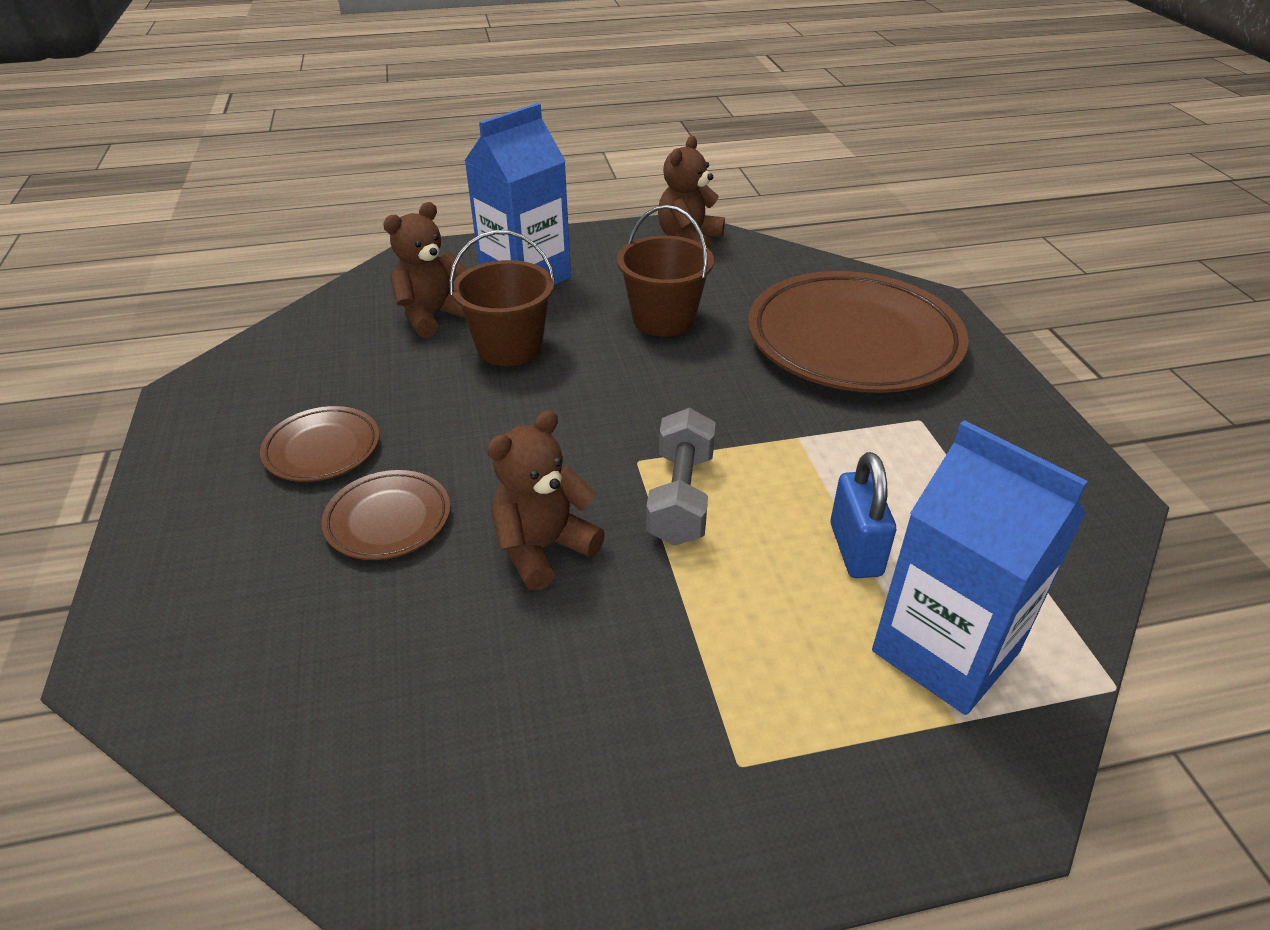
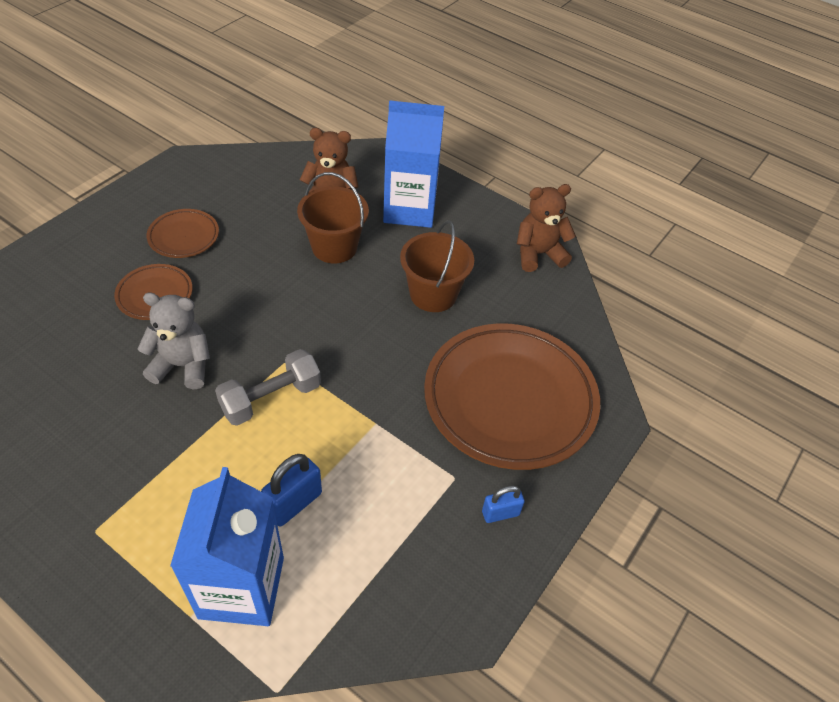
camera: 45 degrees right, 10 degrees up
brown teddy bear [487,410,605,591] -> grey teddy bear [138,293,210,389]
none -> blue padlock [482,486,525,523]

